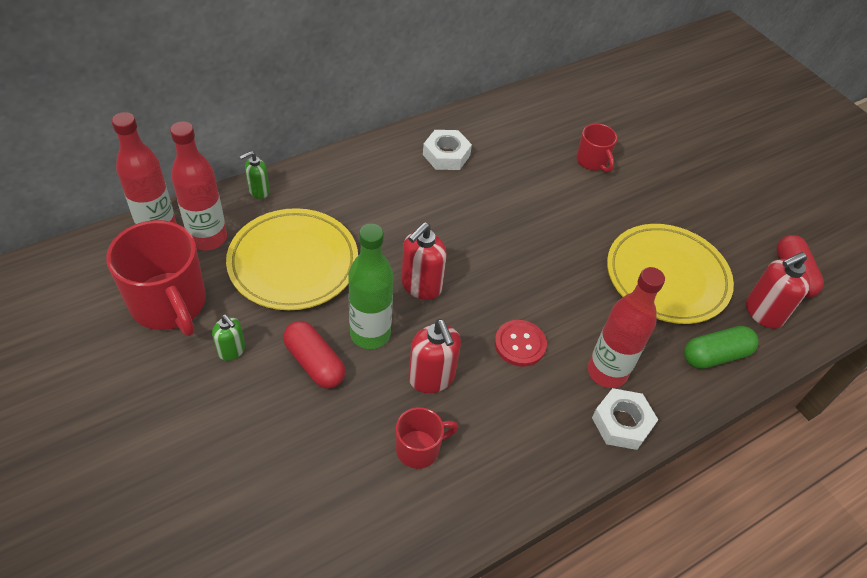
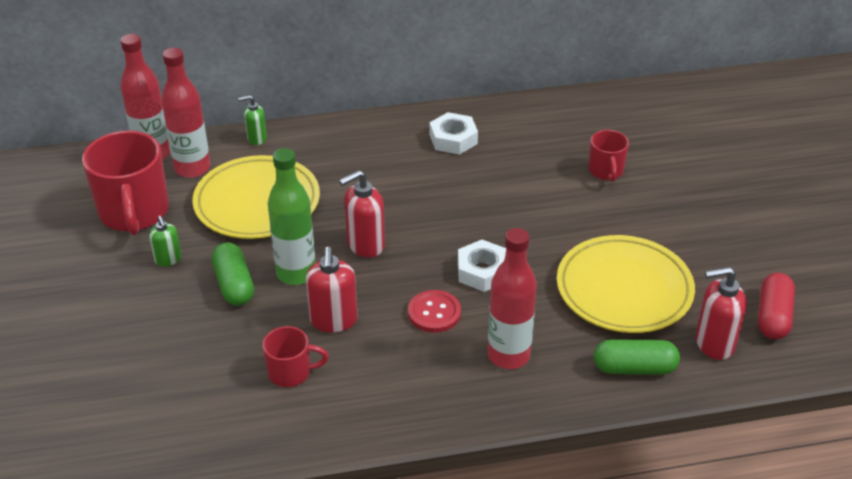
camera: 25 degrees right, 10 degrees down
red capsule [283,321,345,388] -> green capsule [212,242,254,306]
white nut [592,388,658,450] -> white nut moved to [458,240,506,292]

